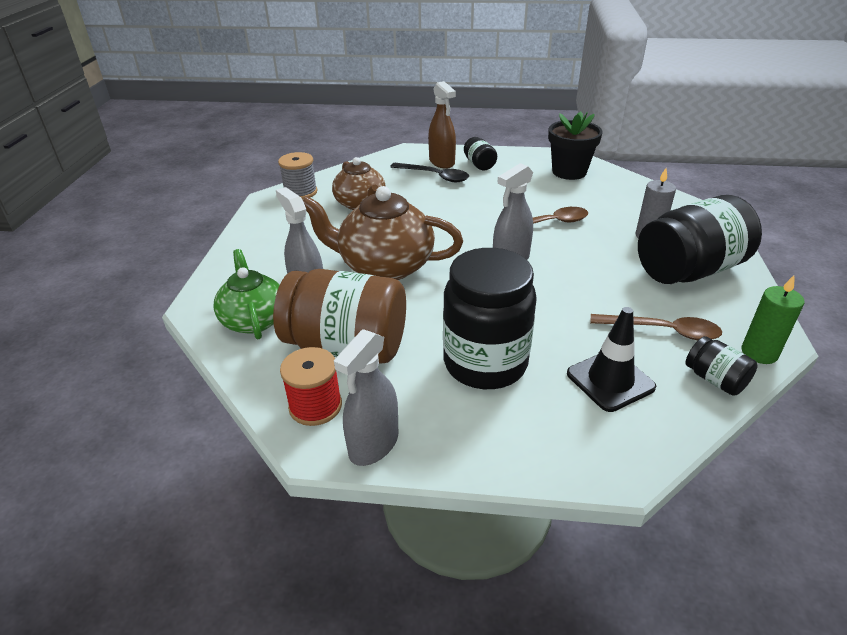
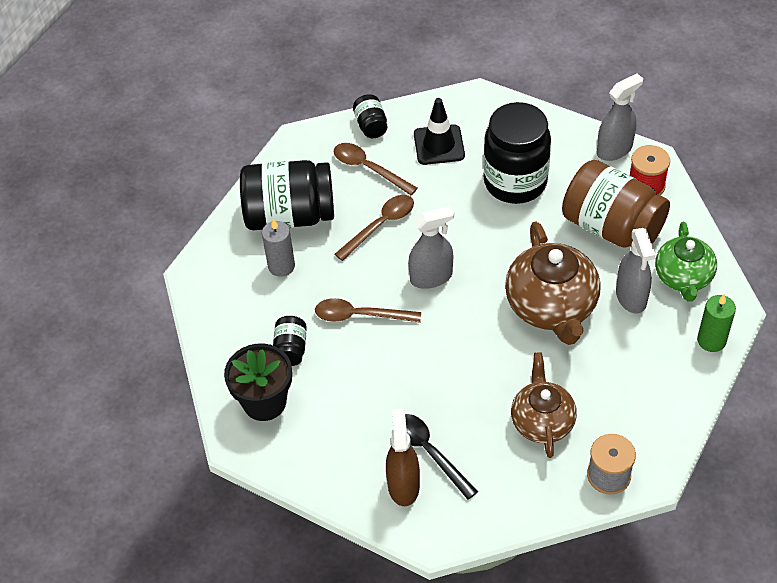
camera: 155 degrees left, 15 degrees up
brown teapot [303,186,463,280] -> brown teapot turned 45 degrees clockwise [505,222,601,345]
black jar [464,137,497,170] -> black jar moved to [273,316,307,366]
green candle [742,275,805,364] -> green candle moved to [697,294,736,352]
none -> brown spoon [335,195,414,261]

